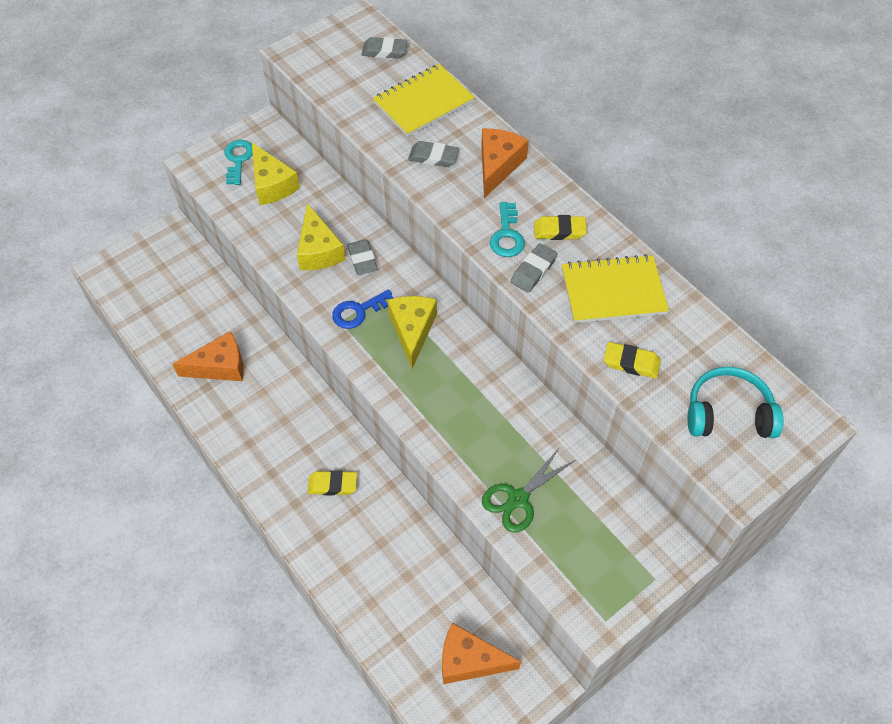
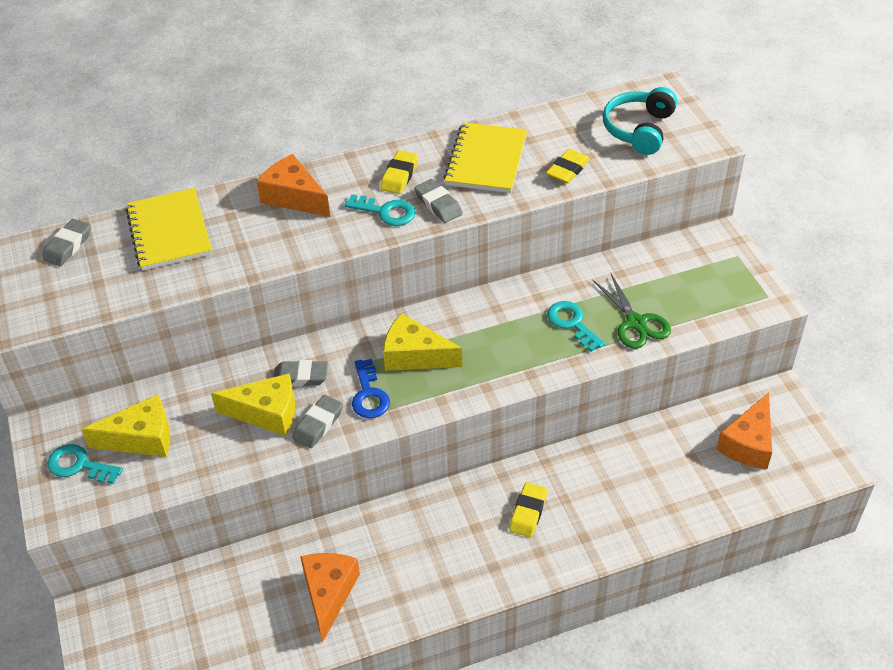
camera: 70 degrees left, 10 degrees down
grey eraser [408,141,459,167] -> grey eraser moved to [293,395,343,448]
none -> turquoise key [547,301,605,352]

